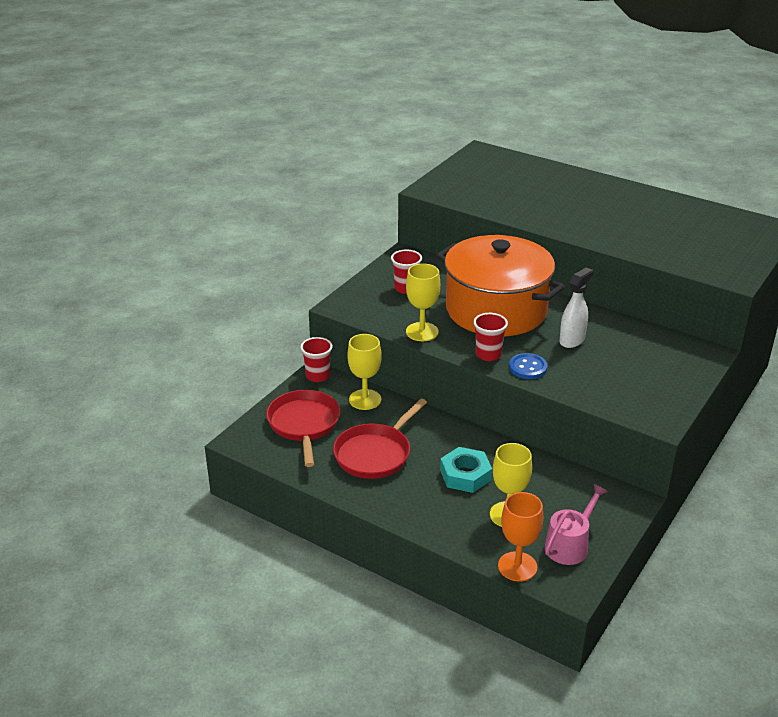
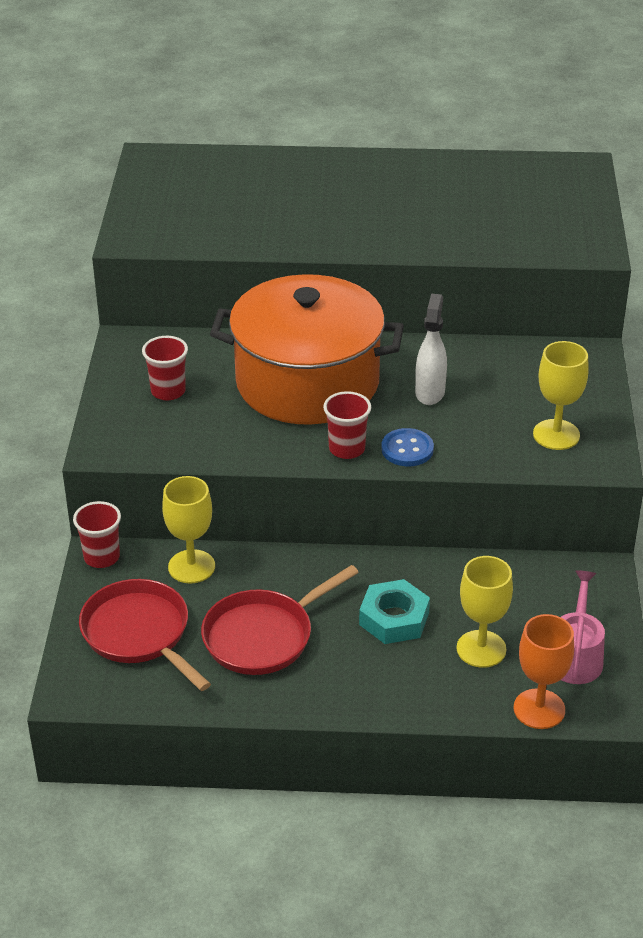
camera: 30 degrees left, 5 degrees up
red pan [333,398,427,479] -> red pan turned 45 degrees clockwise [201,565,359,675]
yellow goblet [406,264,440,341] -> yellow goblet moved to [533,341,589,450]

